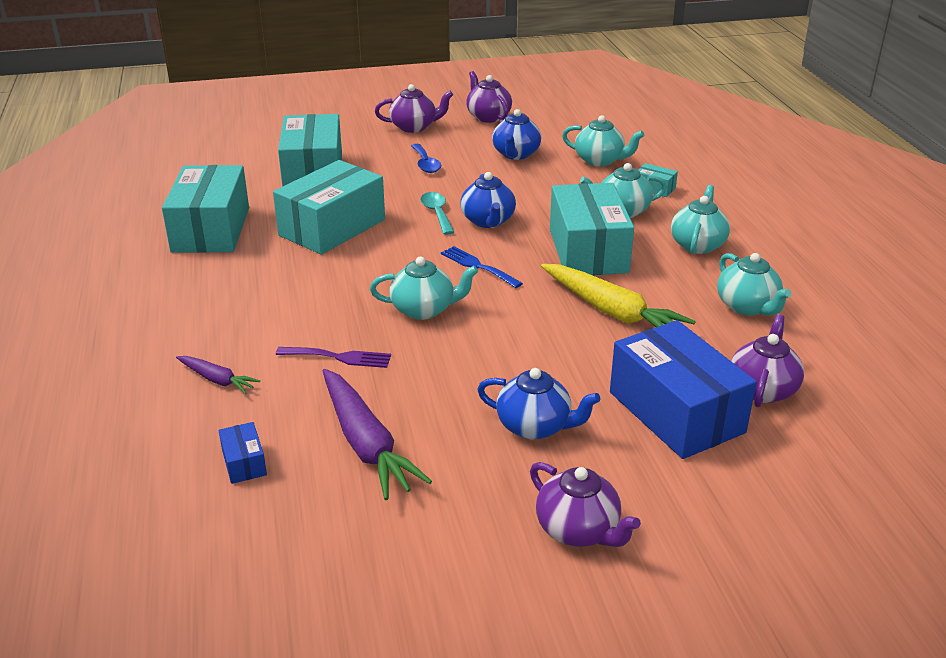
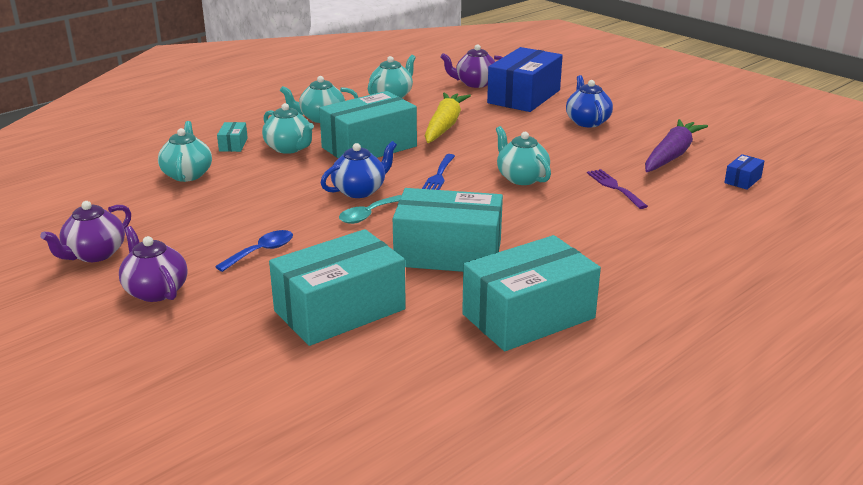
camera: 120 degrees left, 5 degrees down
purple carrot [176,356,260,394] -> none
blue teapot [492,109,541,160] -> none
purple teapot [530,462,641,547] -> none

